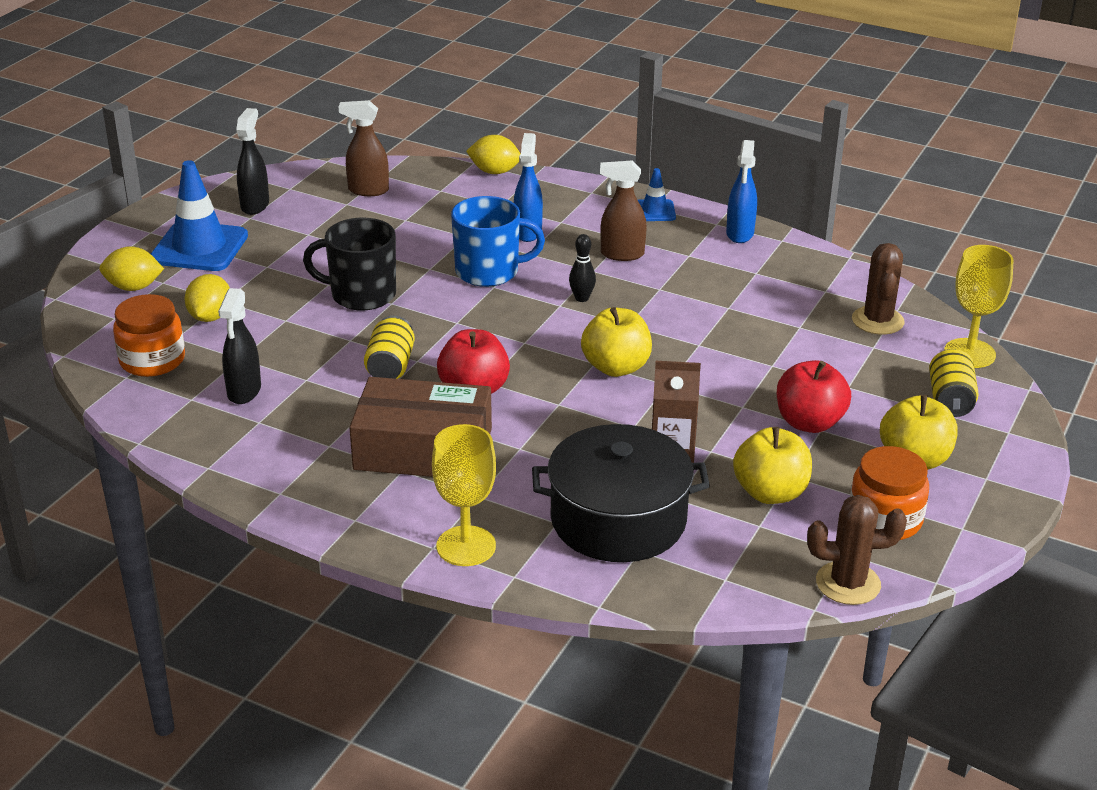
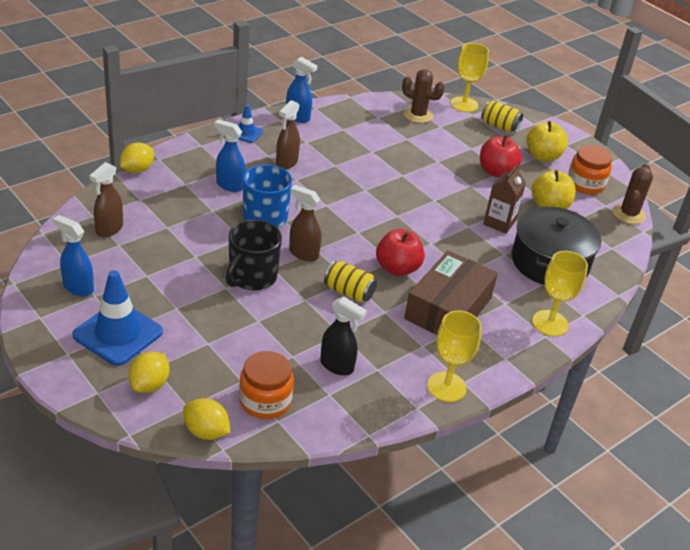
camera: 70 degrees left, 5 degrees up
yellow lemon [185,274,230,322] -> yellow lemon moved to [183,398,231,440]
black spray bottle [236,108,269,215] -> blue spray bottle [53,215,94,296]
black bowling pin [569,234,596,302] -> none
yellow apple [581,307,652,377] -> none
none -> brown spray bottle [289,185,321,261]
none -> yellow goblet [427,310,482,402]

